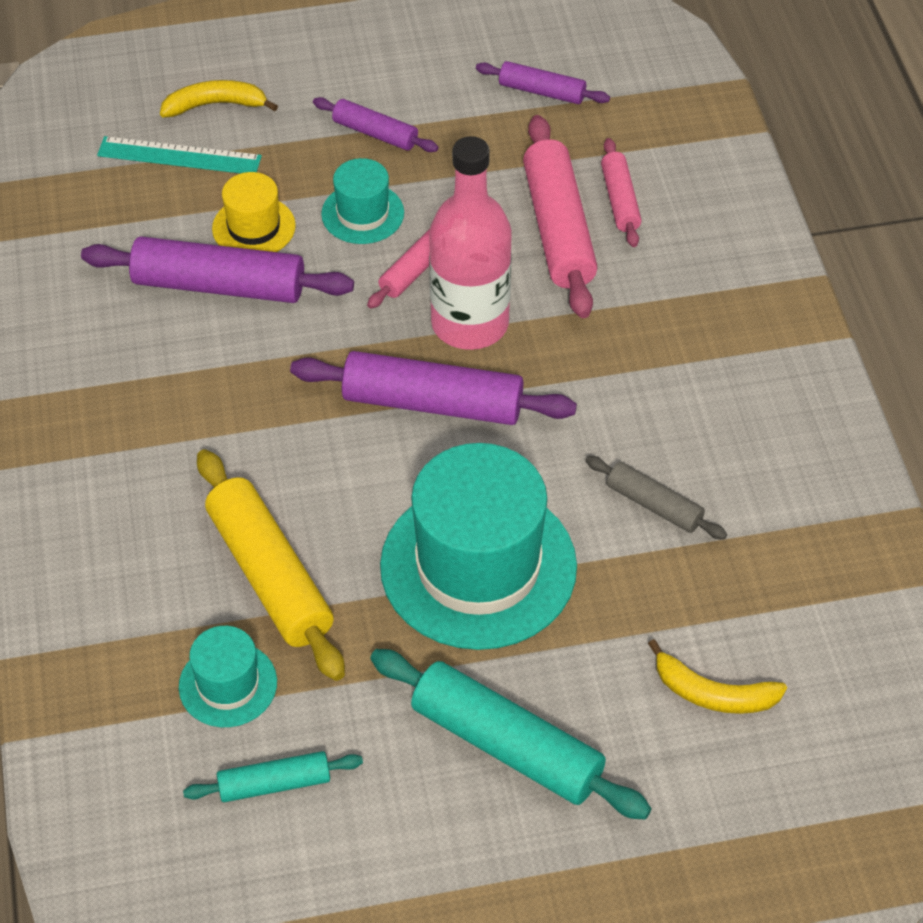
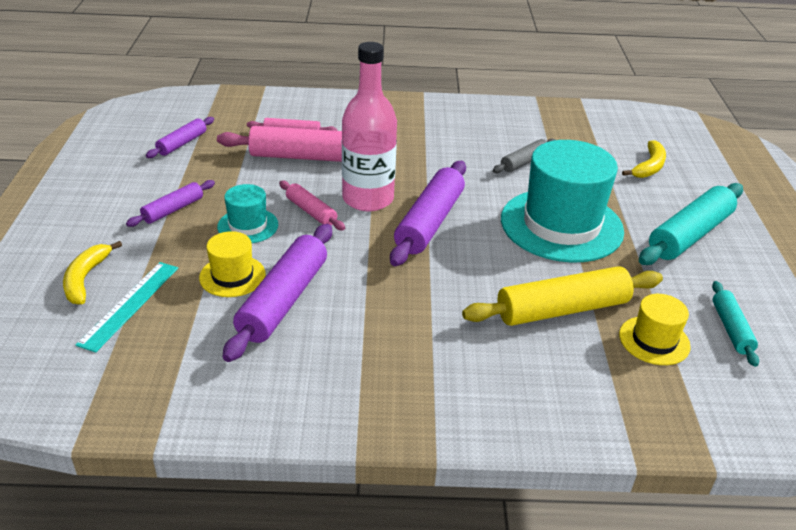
camera: 80 degrees left, 15 degrees down
turquoise hat [179,626,277,727] -> yellow hat [619,294,691,365]

